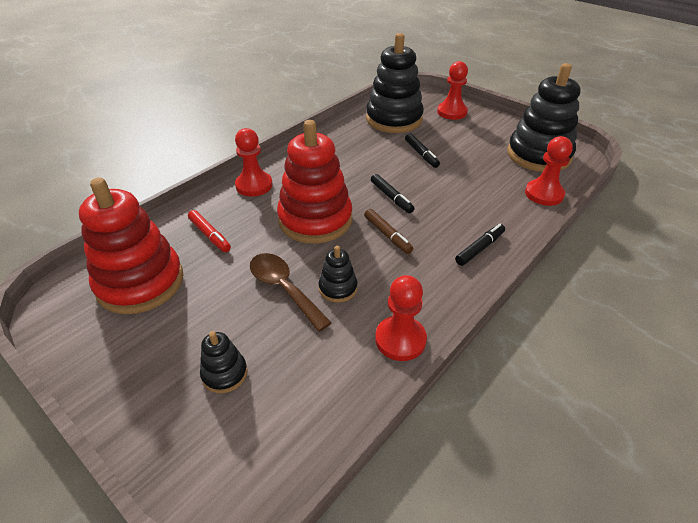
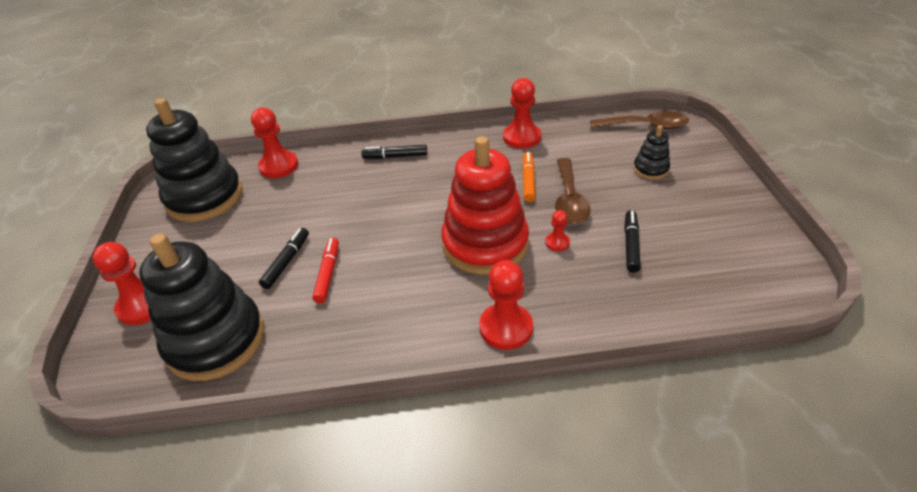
camera: 135 degrees left, 0 degrees up
red stacking toy [79,178,183,314] -> none
red marker [188,210,231,252] -> red marker moved to [312,238,339,303]
black stacking toy [319,246,357,303] -> orange marker [522,152,535,202]
brown marker [364,209,413,254] -> none
black marker [371,174,415,214] -> black marker moved to [624,210,641,273]
none -> red pawn [545,210,570,251]
none -> brown spoon [590,111,689,129]

